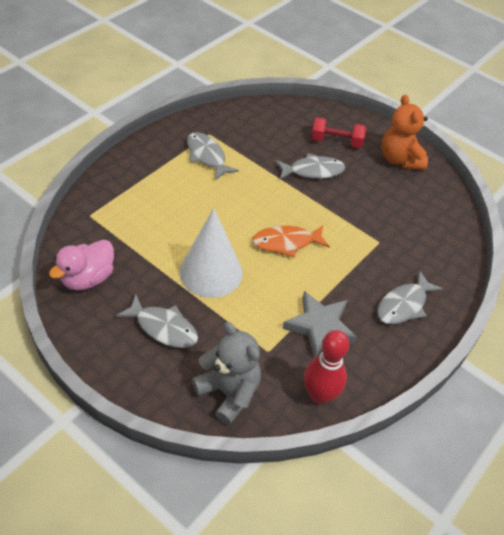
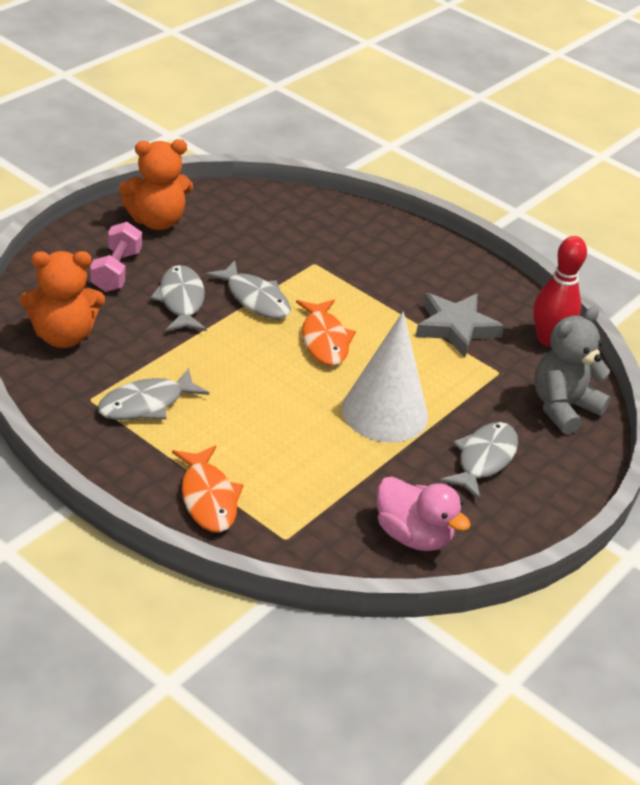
camera: 90 degrees left, 10 degrees down
red dumbbell [311,117,366,148] -> pink dumbbell [90,222,142,292]
grey fish [377,270,443,324] -> grey fish moved to [205,260,291,319]
none -> orange teddy bear [20,251,105,348]
none -> orange fish [172,445,244,532]

